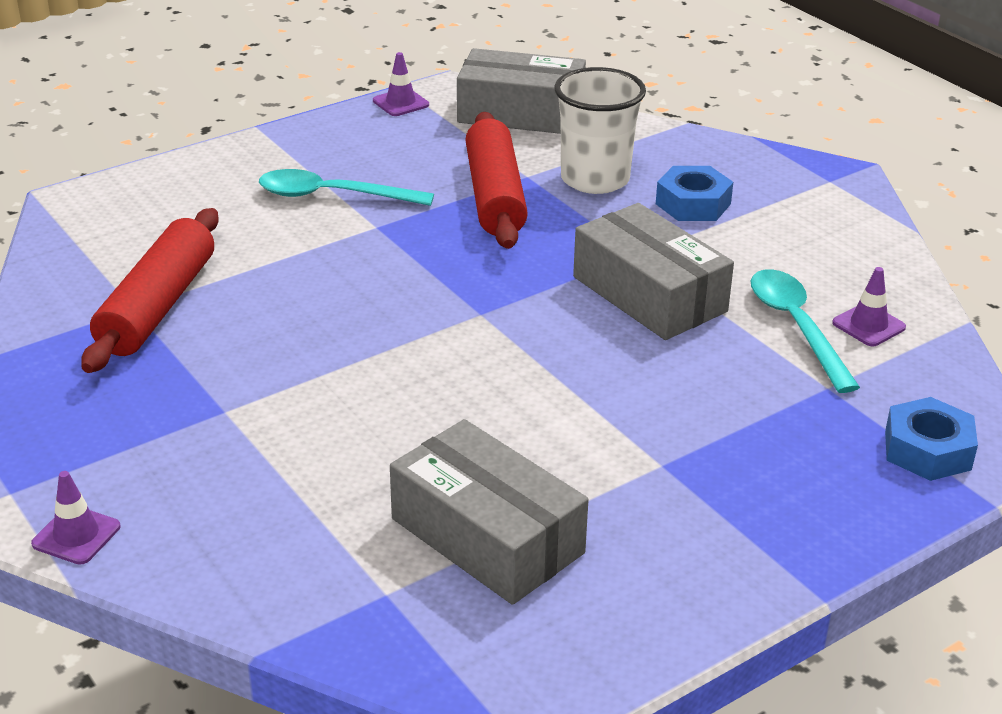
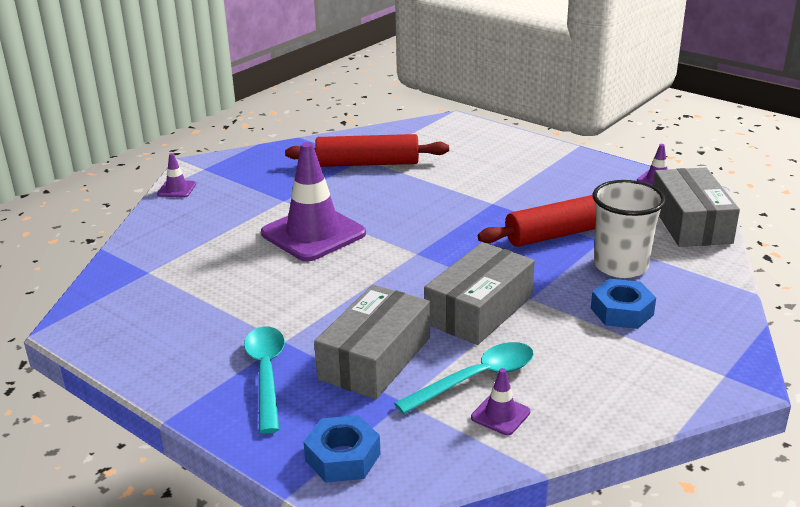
camera: 75 degrees right, 5 degrees down
turquoise spoon [259,169,434,206] -> turquoise spoon moved to [244,326,285,434]
grey box [390,419,589,605] -> grey box moved to [314,285,430,399]
none -> purple traffic cone [261,142,366,261]

